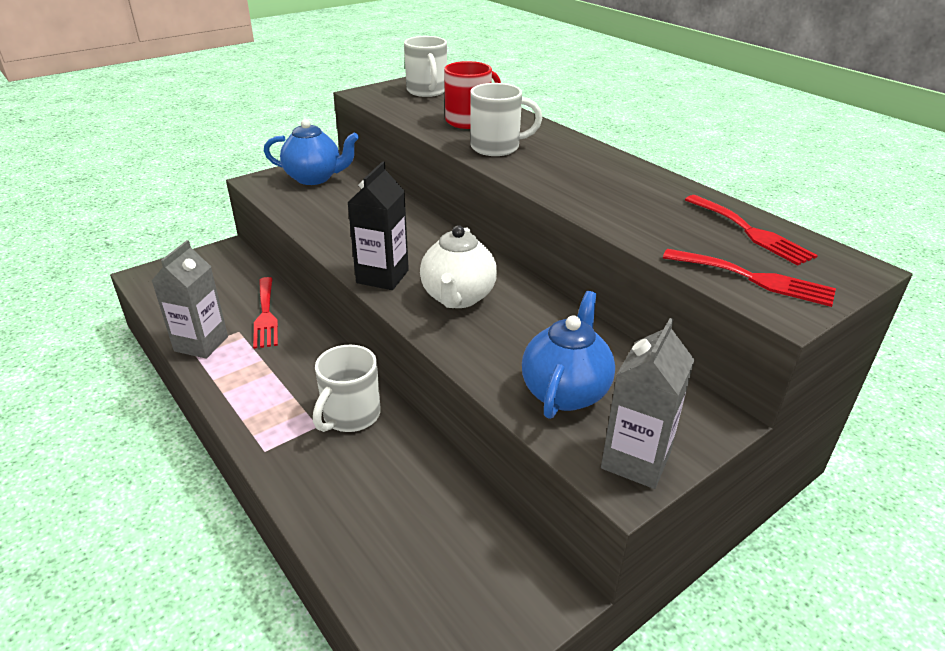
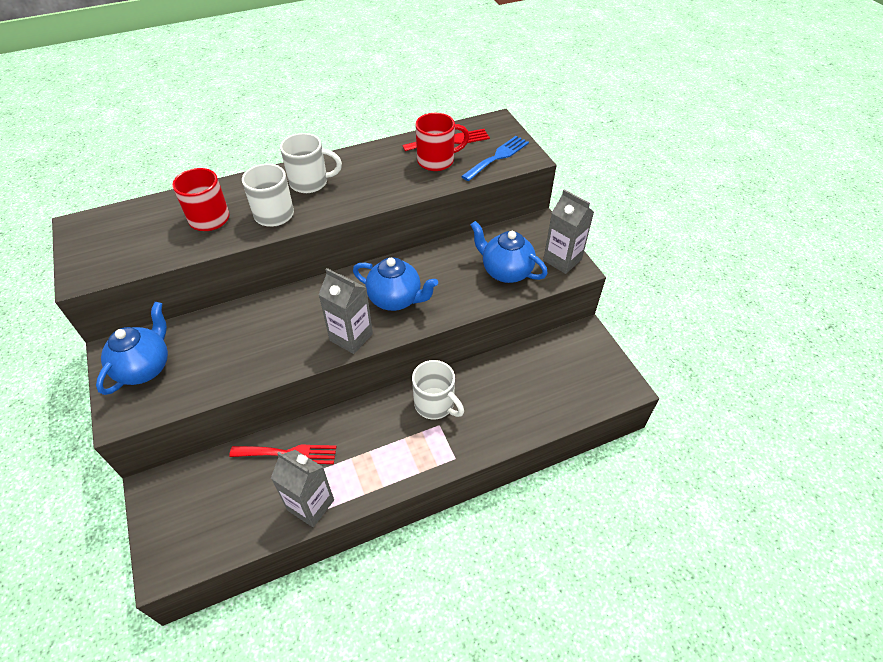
camera: 75 degrees left, 15 degrees up
black carton [347,162,409,290] -> grey carton [319,268,373,354]
white mug [404,36,447,97] -> white mug moved to [280,133,342,193]
white teapot [420,225,497,308] -> blue teapot [353,257,438,311]
red fork [663,249,836,307] -> blue fork [461,136,529,181]
none -> red mug [415,113,470,171]

